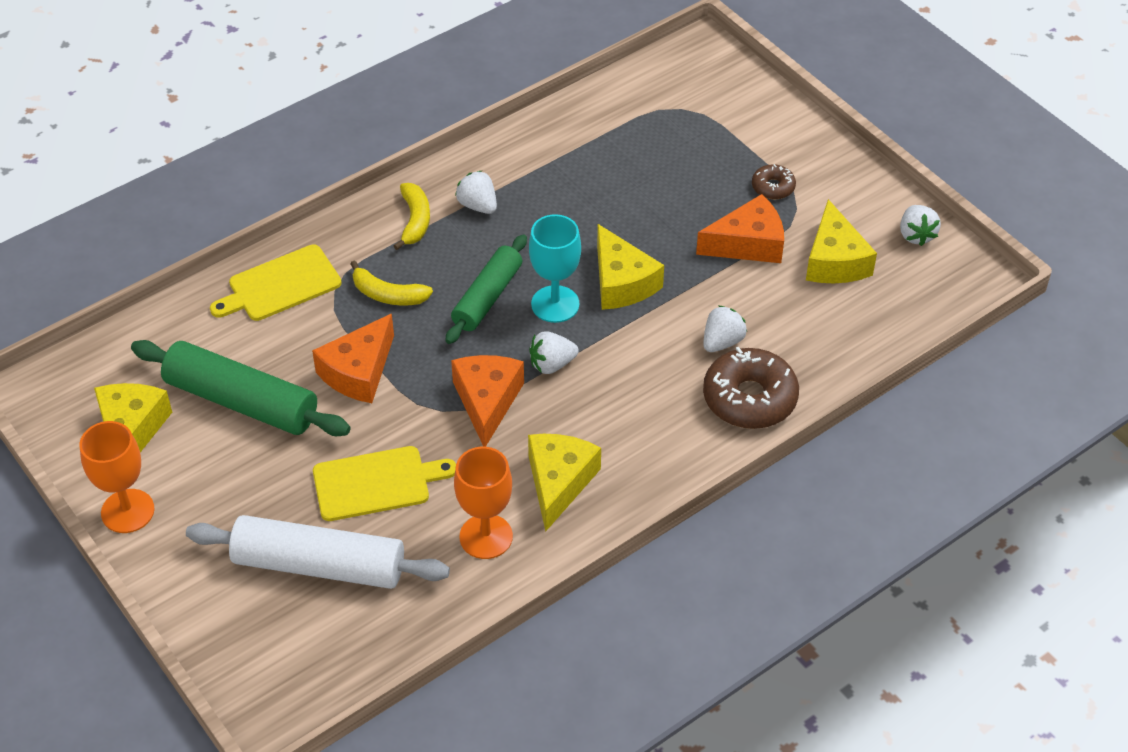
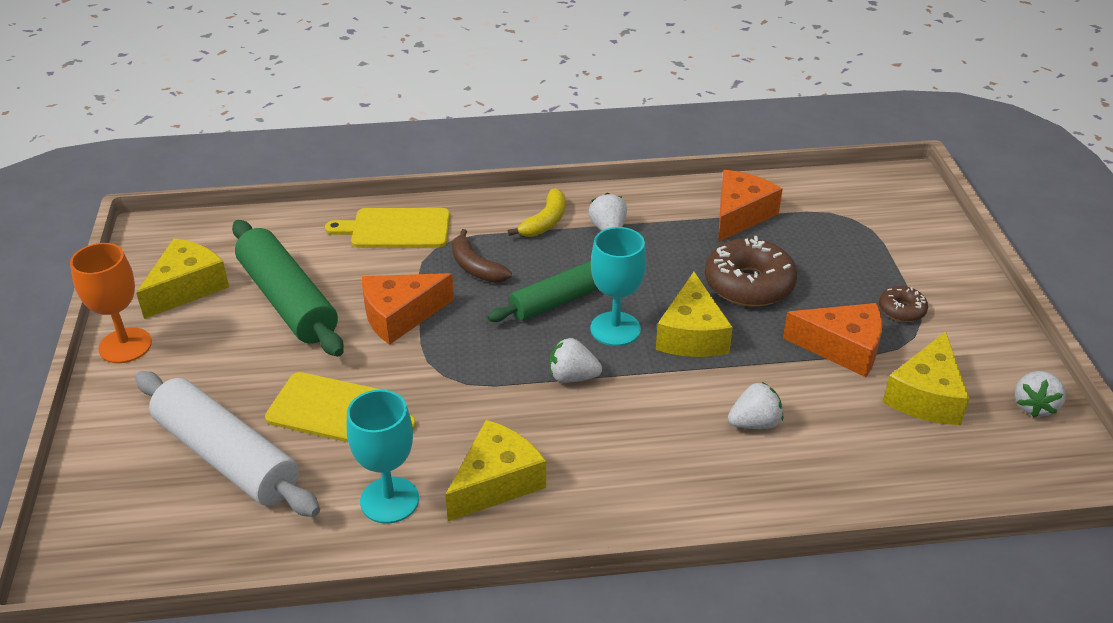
camera: 30 degrees right, 10 degrees down
yellow banana [350,260,433,306] -> brown banana [452,229,512,283]
orange cheese [451,355,524,447] -> orange cheese moved to [718,170,783,242]
orange goblet [454,447,513,559] -> turquoise goblet [347,389,419,524]
brown donut [703,347,799,429] -> brown donut moved to [705,236,797,307]

